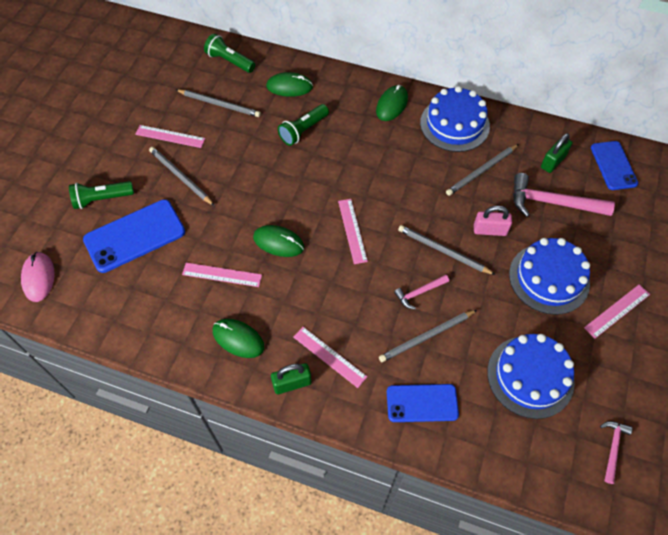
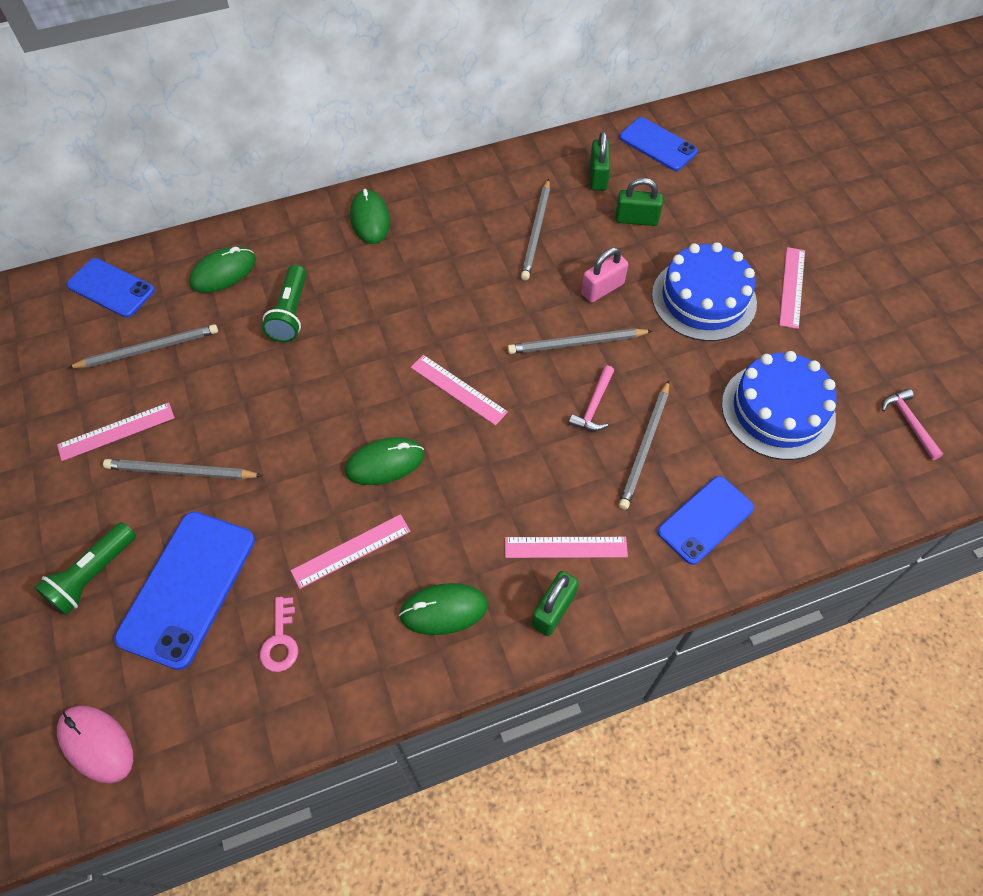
camera: 40 degrees left, 0 degrees up
green flashlight [204,34,255,73] -> blue phone [67,258,155,318]
blue cake [420,86,490,152] -> none
pink hammer [513,173,615,217] -> green padlock [615,178,663,226]
none -> pink key [260,597,298,672]

